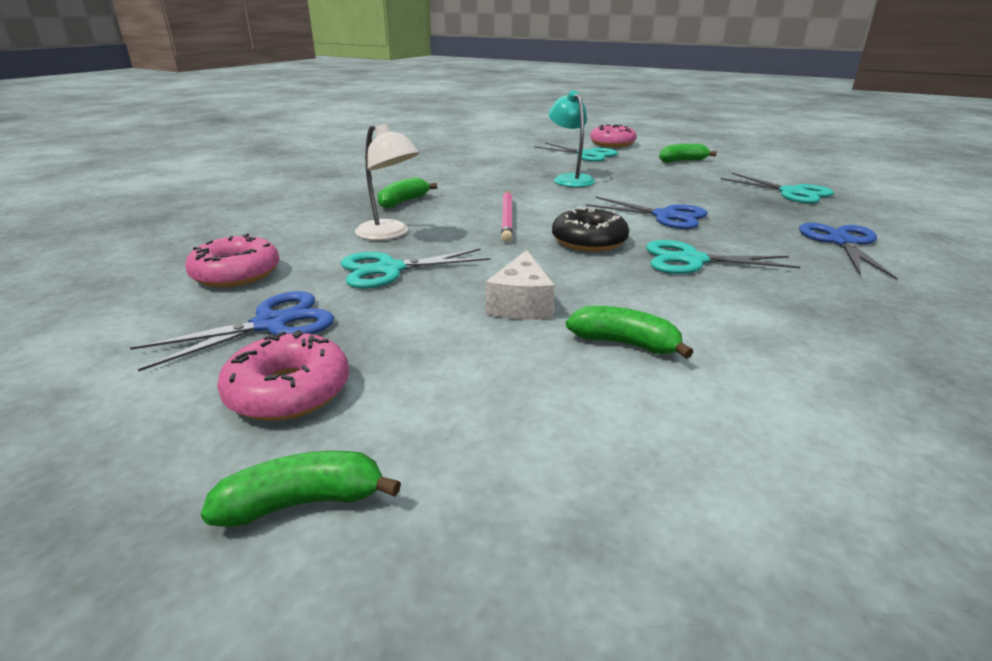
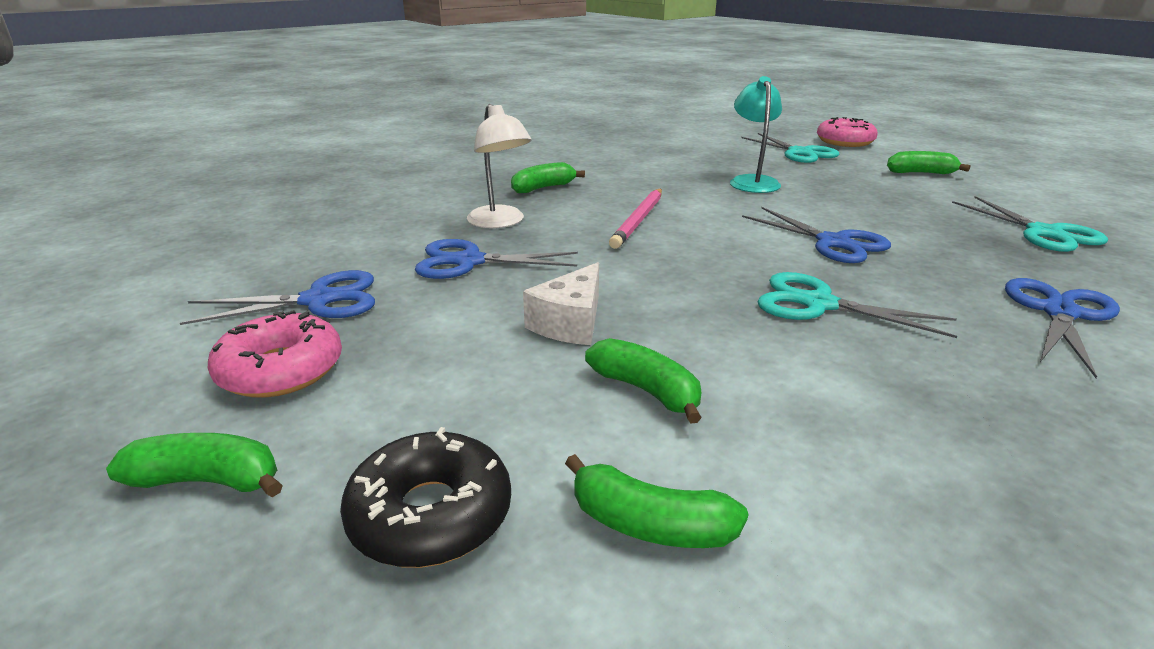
camera: 20 degrees right, 0 degrees up
pink donut [185,234,279,287] -> none
turquoise scissors [341,248,490,289] -> blue scissors [415,239,578,279]
black donut [552,207,629,252] -> black donut moved to [340,427,511,568]
none -> green banana [565,454,748,548]

